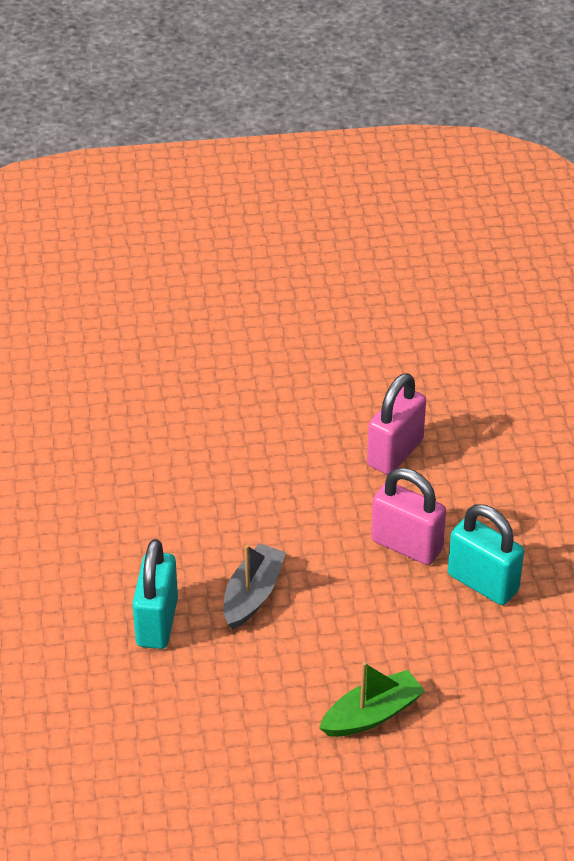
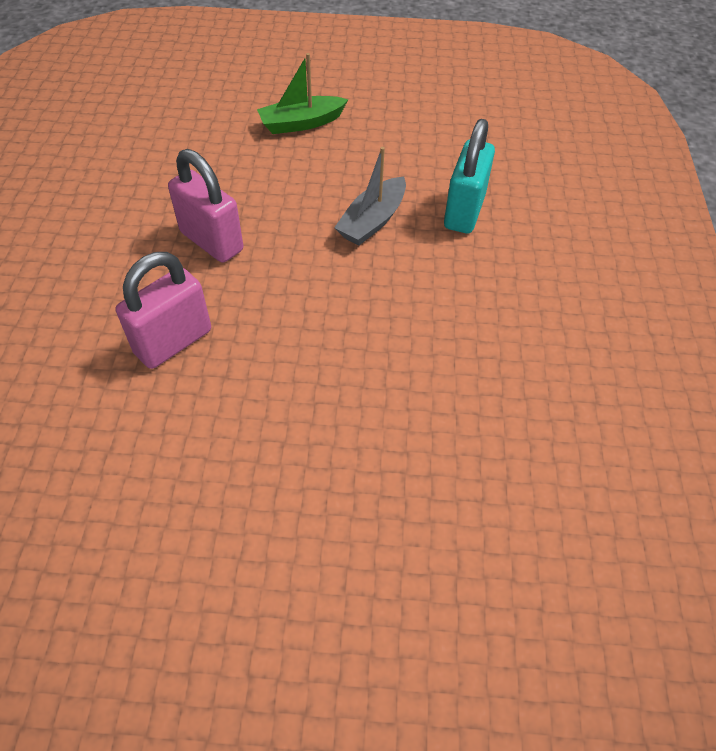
camera: 170 degrees left, 10 degrees up
turquoise padlock [448,505,524,605] -> none

